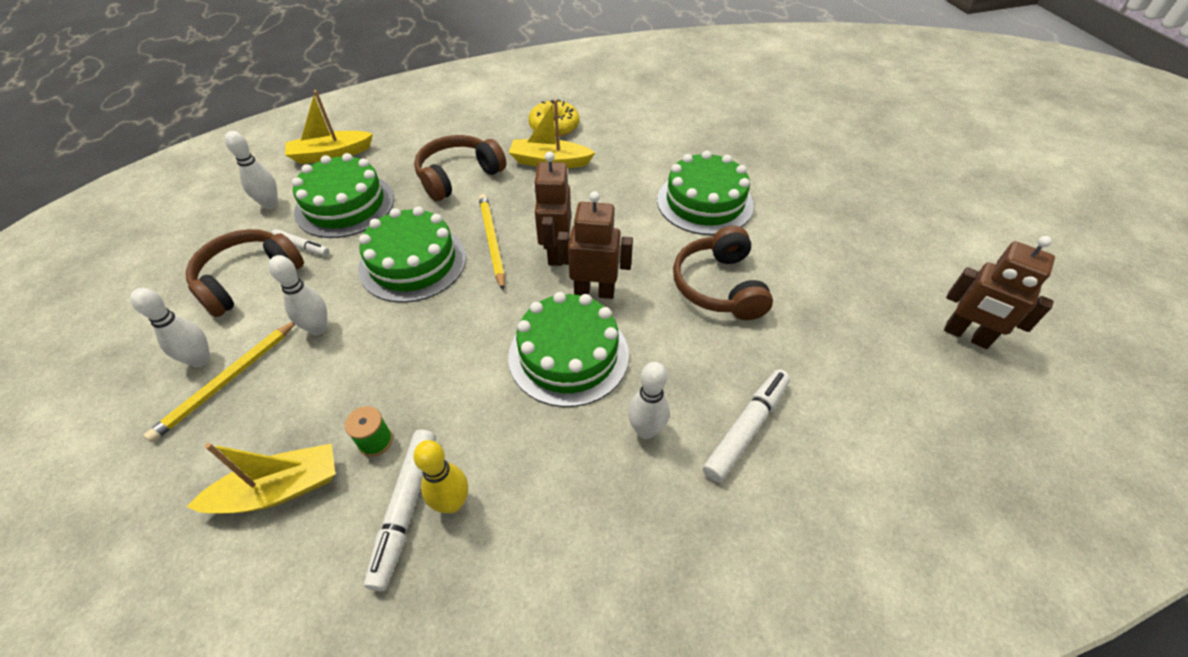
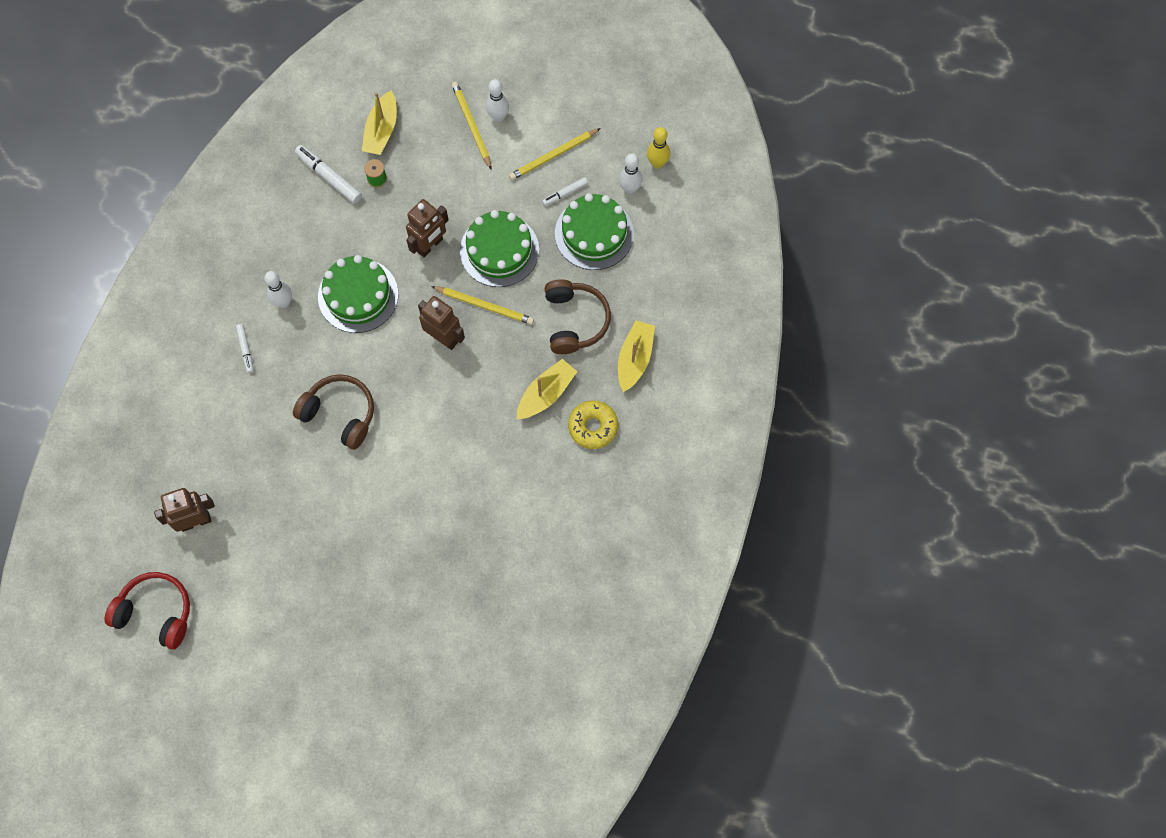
camera: 125 degrees right, 20 degrees up
brown headphones [186,229,304,317] -> yellow pencil [509,128,601,180]
white bowling pin [268,255,327,335] -> none
yellow boat [285,90,373,164] -> yellow boat moved to [618,320,655,392]
yellow bowling pin [413,440,468,513] -> yellow bowling pin moved to [647,127,670,168]
brown robot [557,191,633,299] -> brown robot moved to [406,199,448,258]
green cake [657,151,754,235] -> none
white marker [703,369,790,483] -> white marker [236,324,254,373], size x0.60
none -> red headphones [104,572,190,650]

